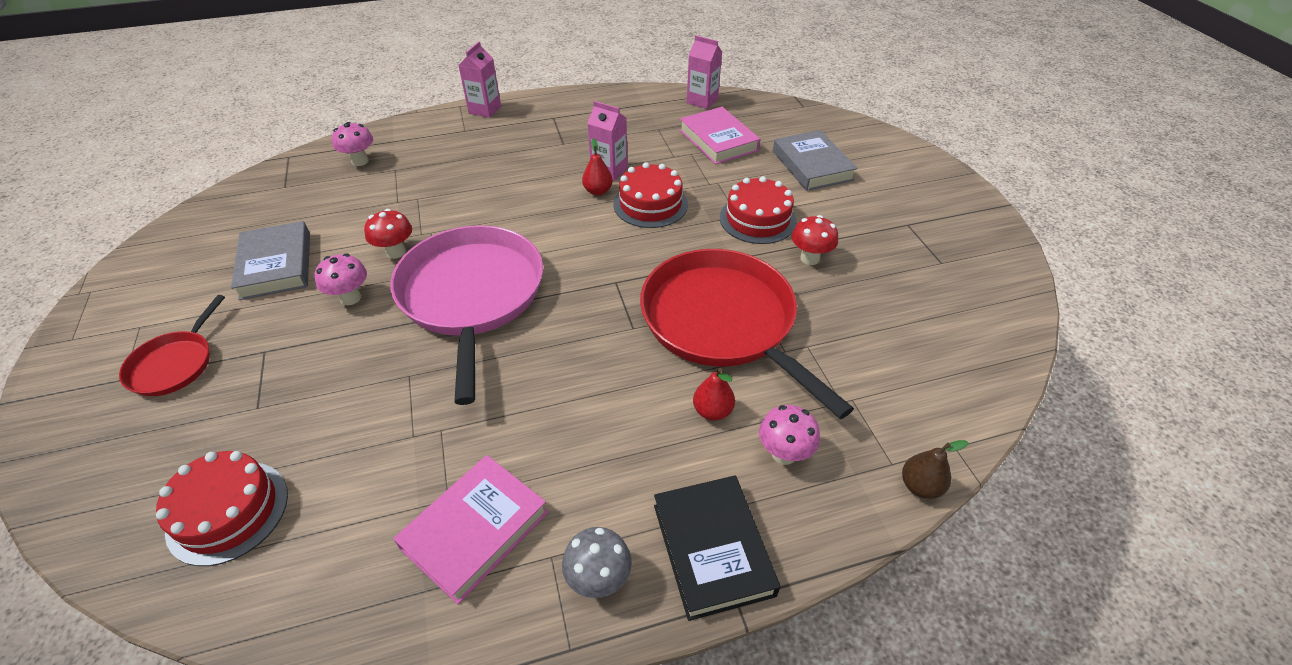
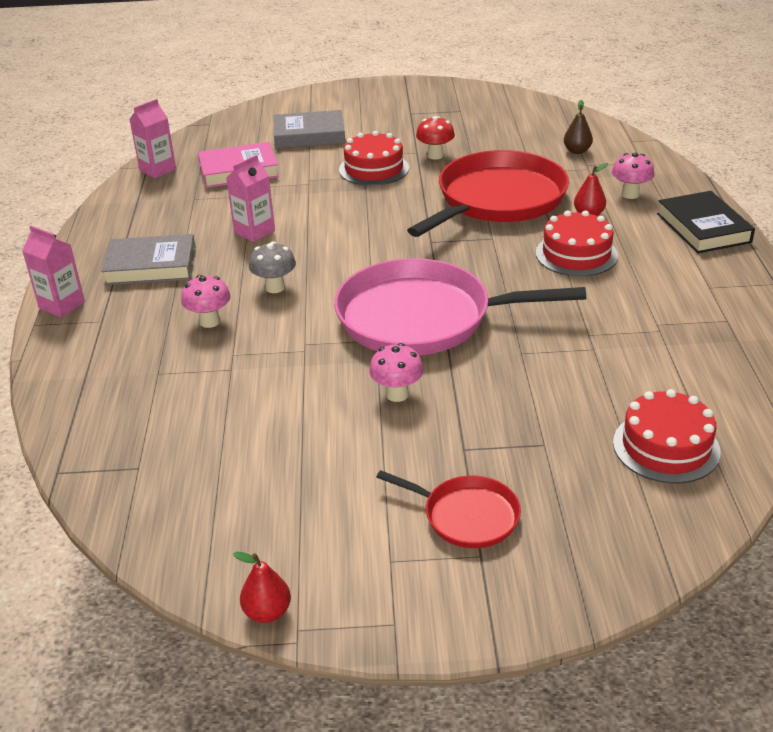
camera: 75 degrees left, 10 degrees down
grey book [231,221,310,300] -> grey book moved to [101,234,196,285]
pink mushroom [332,122,373,166] -> pink mushroom moved to [181,275,231,328]
red mushroom [364,209,412,259] -> none
pink book [393,455,548,604] -> none
grey mushroom [562,527,632,598] -> grey mushroom moved to [249,241,296,293]
red pear [582,138,613,196] -> red pear moved to [233,552,291,623]
red cake [613,162,688,228] -> red cake moved to [536,210,618,276]
red pan [640,249,854,419] -> red pan turned 150 degrees clockwise [407,150,569,237]
black book [654,475,780,621] -> black book turned 75 degrees clockwise [657,191,755,253]
brown pear [902,440,969,499] -> brown pear moved to [564,100,593,154]

